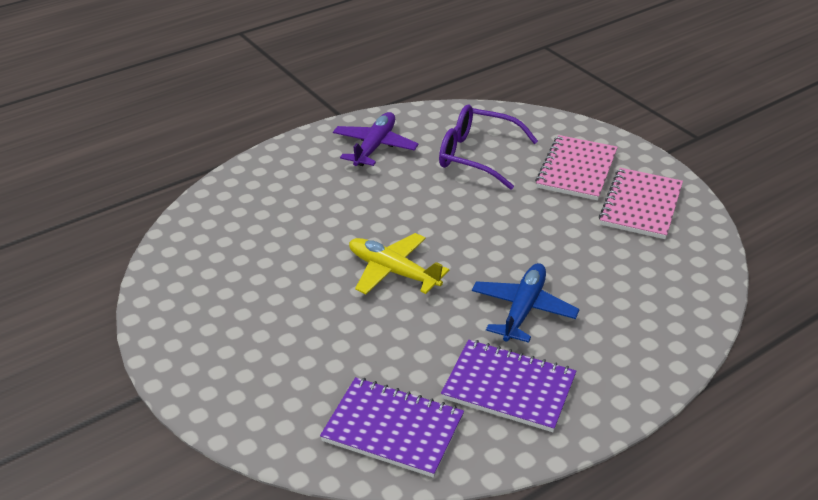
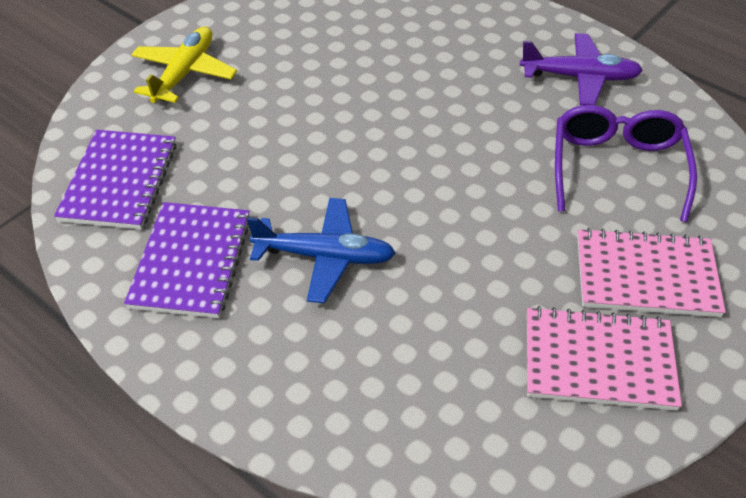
camera: 75 degrees right, 10 degrees up
yellow plane [349,233,449,294] -> yellow plane moved to [131,26,237,103]

